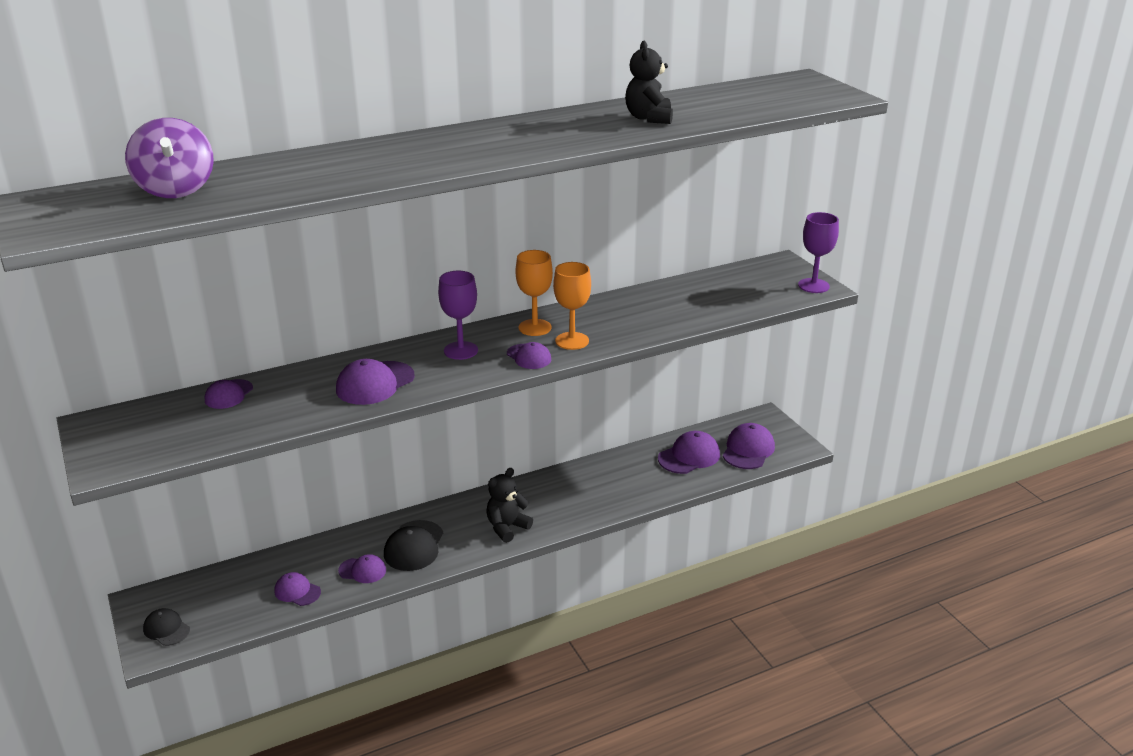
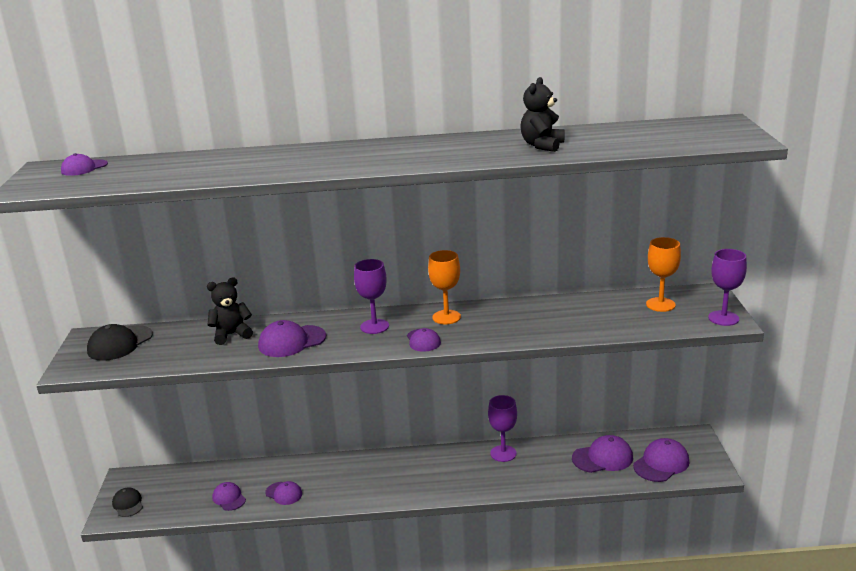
camera: 25 degrees right, 5 degrees down
purple spinning top [125,118,214,198] -> none
purple cap [205,379,253,409] -> purple cap moved to [61,153,108,176]
black cap [384,520,443,571] -> black cap moved to [87,324,153,361]
black teddy bear [486,468,533,543] -> black teddy bear moved to [207,277,253,345]
orange goblet [553,262,591,350] -> orange goblet moved to [646,237,681,312]
none -> purple goblet [488,395,517,462]

